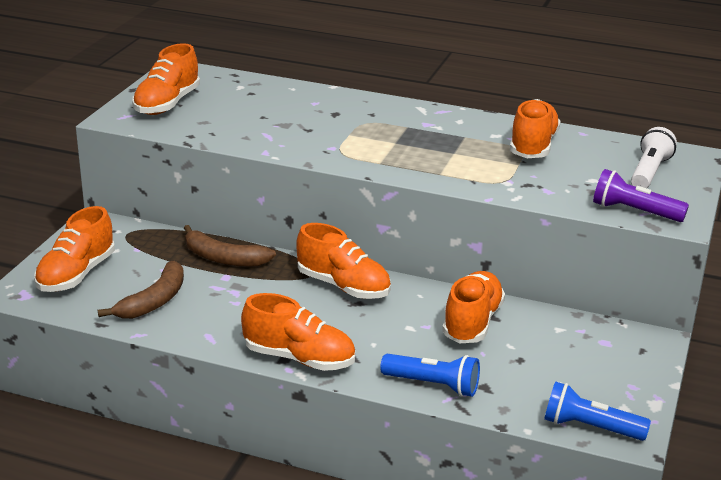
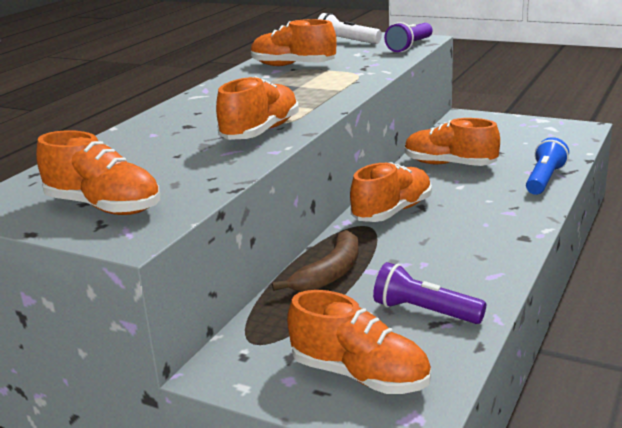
camera: 80 degrees left, 5 degrees down
brown banana [98,261,184,319] -> purple flashlight [373,262,486,324]
orange shoe [241,293,355,371] -> orange shoe moved to [216,76,299,140]
blue flashlight [544,381,651,441] -> none

